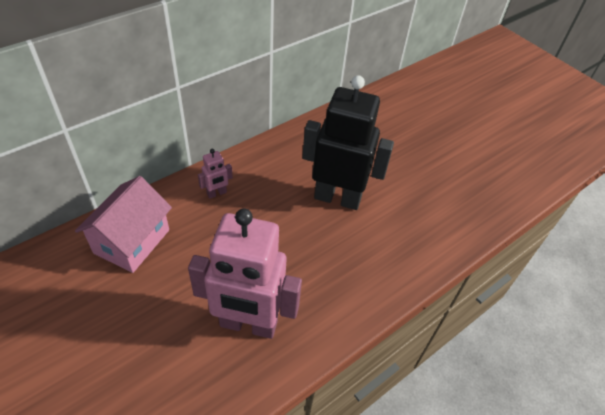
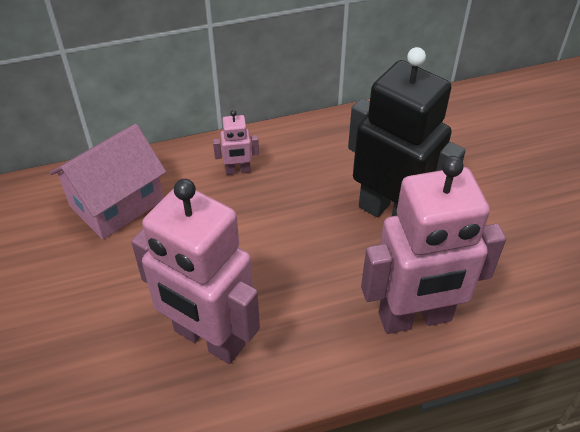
camera: 25 degrees right, 0 degrees up
none -> pink robot [361,156,506,334]

